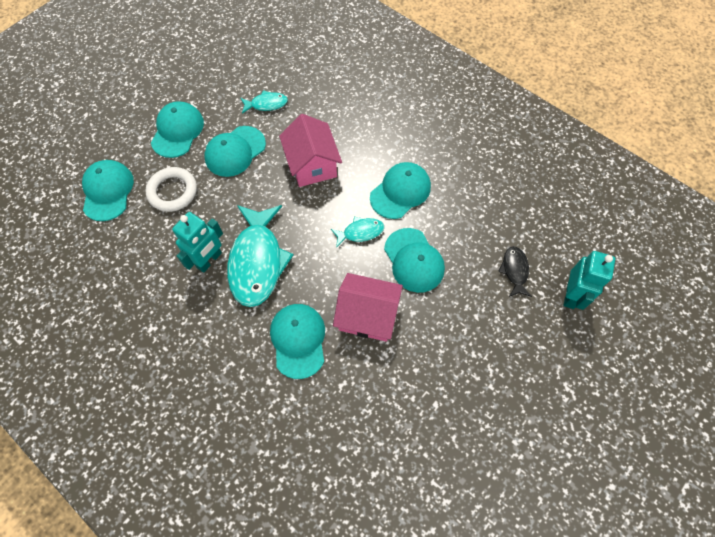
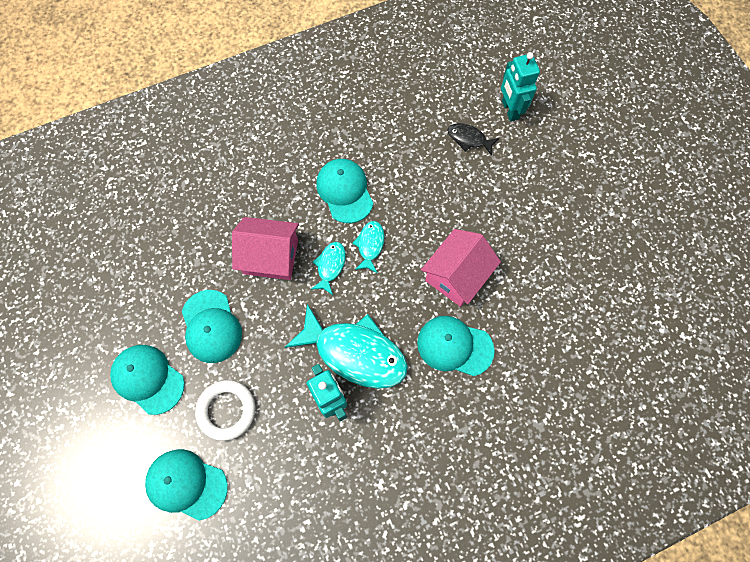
camera: 65 degrees left, 5 degrees up
turquoise fish [241,90,288,114] -> turquoise fish moved to [311,242,346,295]
turquoise cap [384,228,445,293] -> none
turquoise robot [563,251,615,310] -> turquoise robot turned 150 degrees counterclockwise [501,52,540,121]

